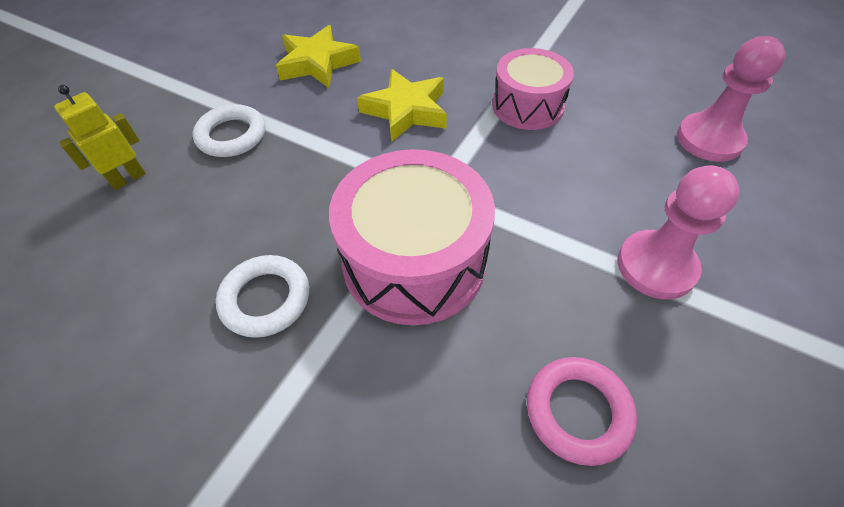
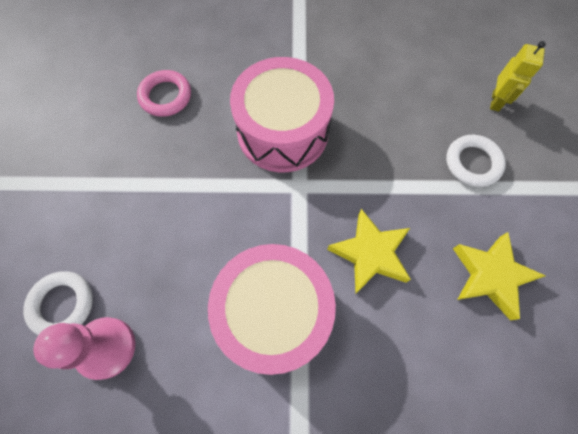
camera: 150 degrees right, 15 degrees up
white ring [216,255,309,338] -> white ring moved to [23,271,93,335]
pink drum [492,48,574,130] -> pink drum [208,244,336,375], size x1.57
pink pawn [618,165,739,299] -> none

